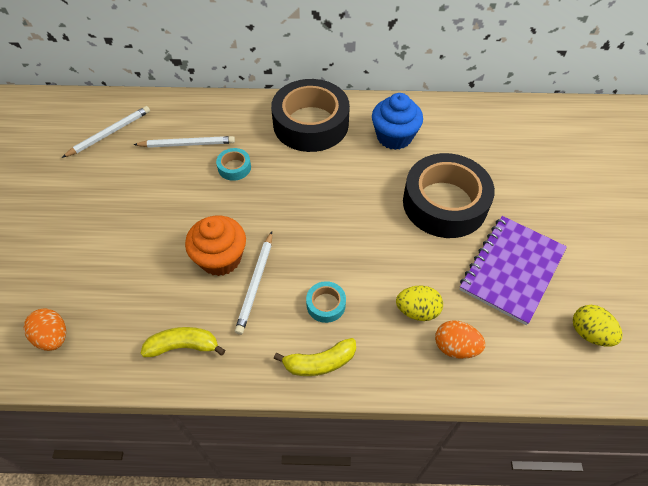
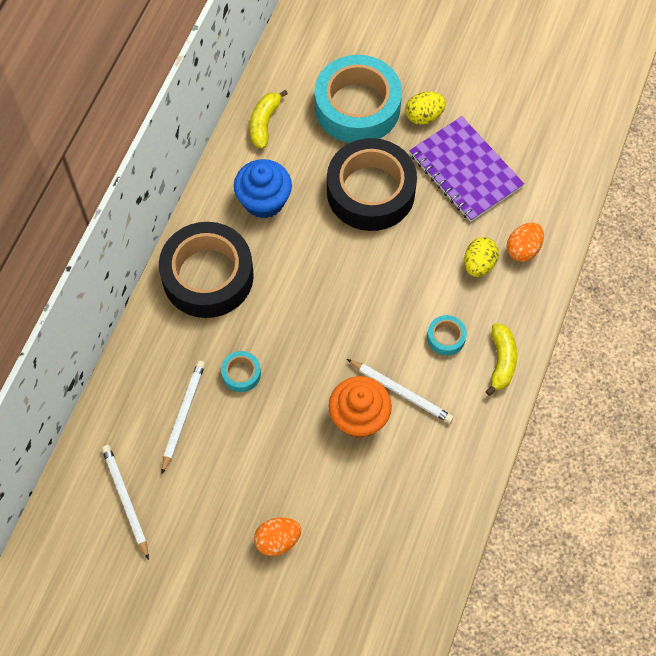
camera: 70 degrees left, 10 degrees up
orange egg [24,308,66,351] -> orange egg moved to [254,517,301,556]
yellow banana [140,327,225,357] -> yellow banana moved to [250,90,288,149]
yellow egg [573,305,623,347] -> yellow egg moved to [405,92,446,125]
none -> turquoise tape [315,55,402,143]

